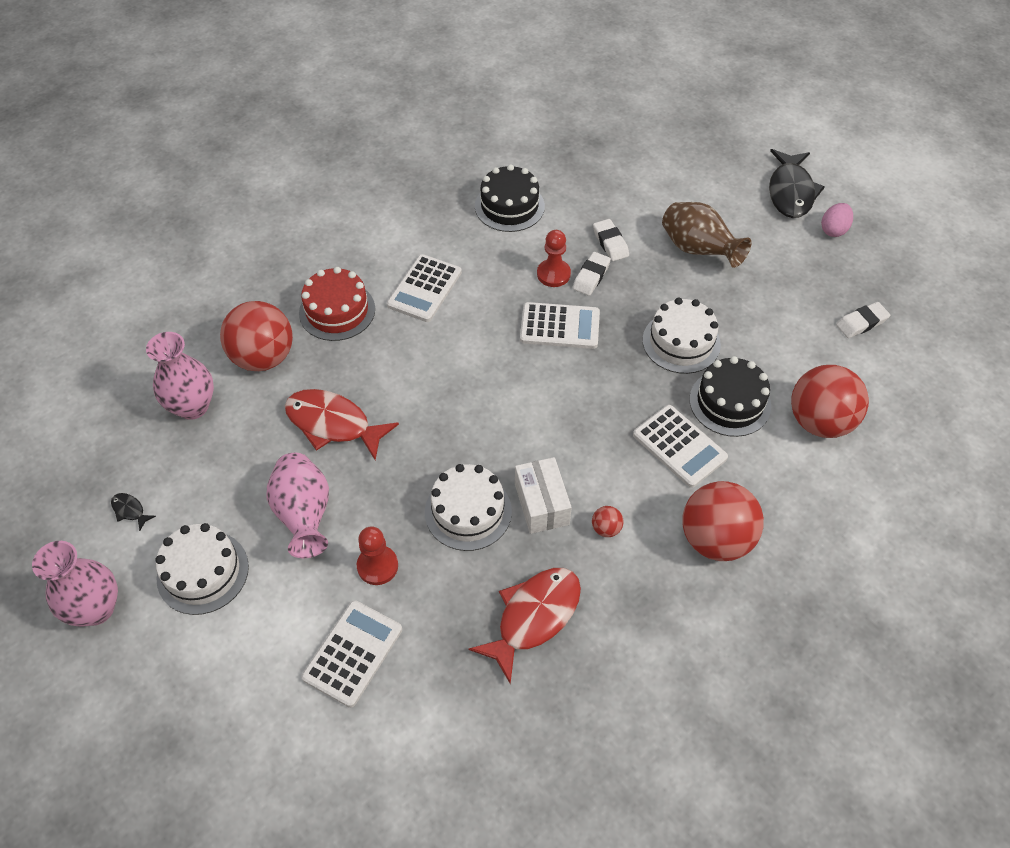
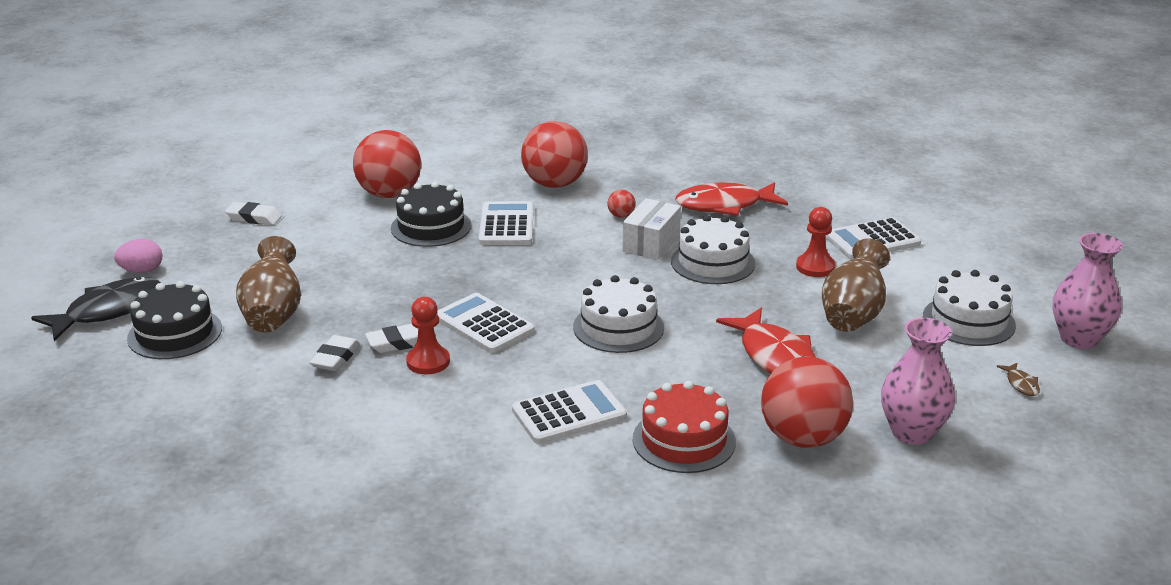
camera: 140 degrees left, 25 degrees down
black fish [111,493,156,531] -> brown fish [996,363,1040,396]
pink vase [267,453,329,558] -> brown vase [822,239,890,332]
black cake [475,164,545,232] -> black cake moved to [127,281,222,359]
white cake [642,298,721,374] -> white cake moved to [573,275,664,353]

